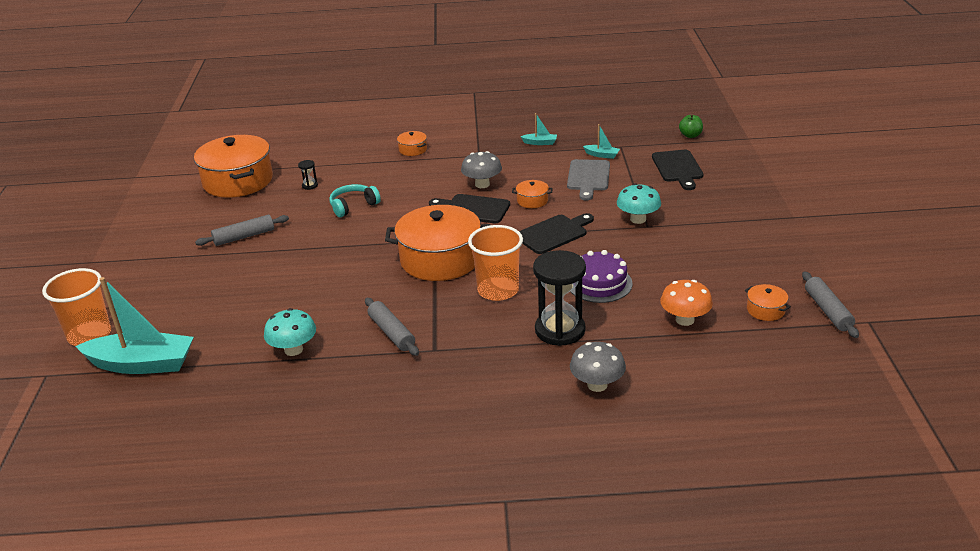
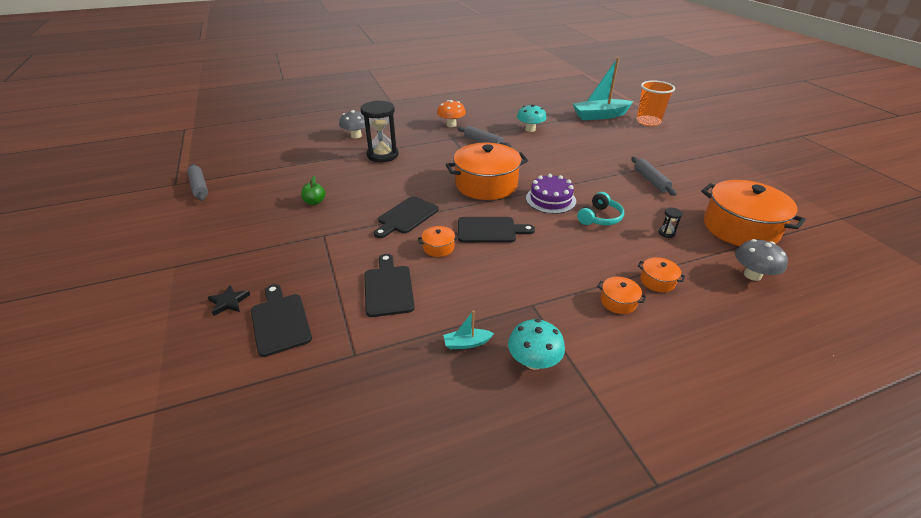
camera: 160 degrees right, 5 degrees up
grey rolling pin [195,215,289,246] -> grey rolling pin turned 60 degrees counterclockwise [631,157,677,196]
grey mushroom [461,151,502,188] -> grey mushroom moved to [735,239,788,281]
orange cup [468,225,523,301] -> none
grey cutting board [567,159,610,200] -> black cutting board [364,254,415,317]
purple cake [570,250,633,303] -> purple cake moved to [526,174,576,214]
turquoise boat [583,124,620,159] -> none
turquoise mushroom [617,183,661,224] -> turquoise mushroom moved to [508,319,565,370]
orange mushroom [660,280,713,326] -> orange mushroom moved to [437,100,466,127]
green apple [679,114,703,138] -> green apple moved to [301,176,325,205]
orange pot [745,284,791,321] -> orange pot moved to [638,257,685,292]
none -> black star [208,285,250,316]

